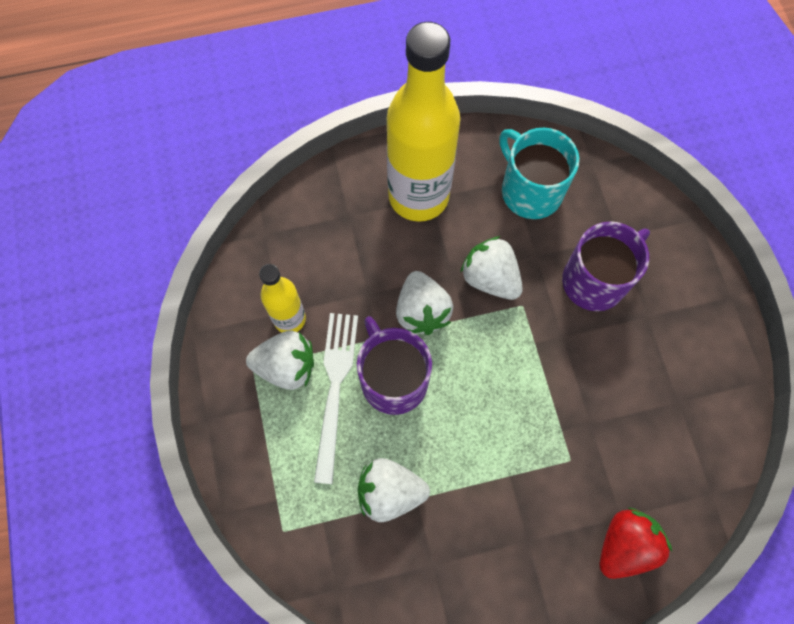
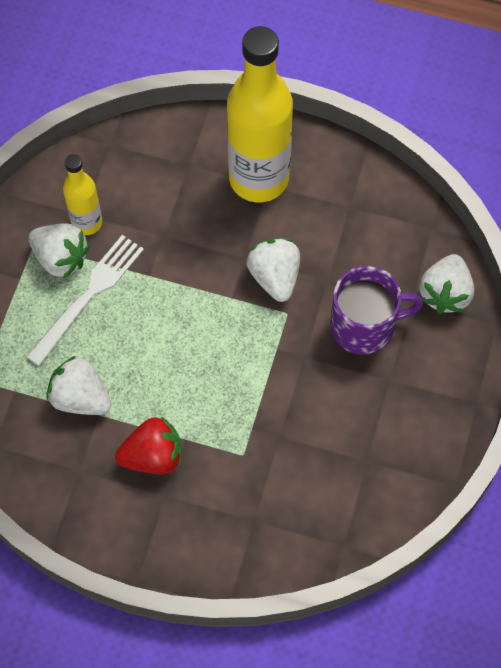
camera: 30 degrees right, 5 degrees down
purple mug [357,316,432,415] -> none
white strawberry [396,271,453,335] -> white strawberry moved to [419,254,474,314]
turquoise mug [499,128,579,219] -> none
red strawberry [599,507,672,579] -> red strawberry moved to [115,416,182,474]

